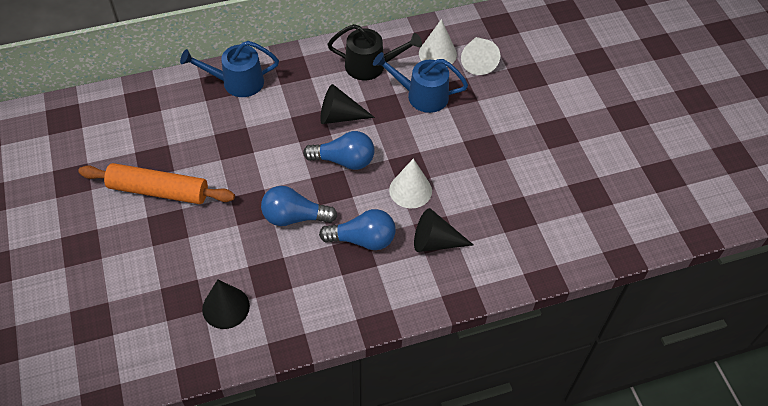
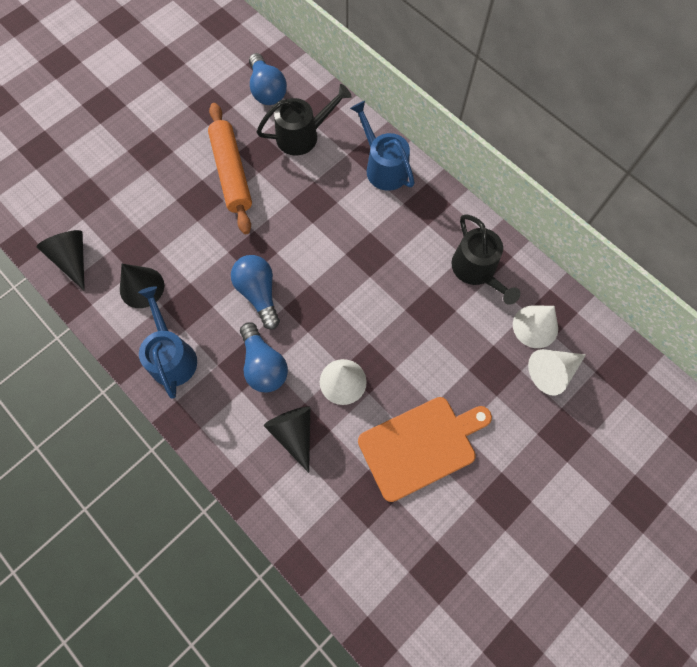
camera: 65 degrees right, 15 degrees up
blue light bulb [303,131,375,170] -> blue light bulb moved to [249,53,287,105]
black cone [320,84,375,124] -> black cone moved to [37,230,85,291]
blue watering can [373,52,468,113] -> blue watering can moved to [138,286,197,398]
none -> black watering can [256,84,352,155]
none -> orange cutting board [358,397,492,502]

